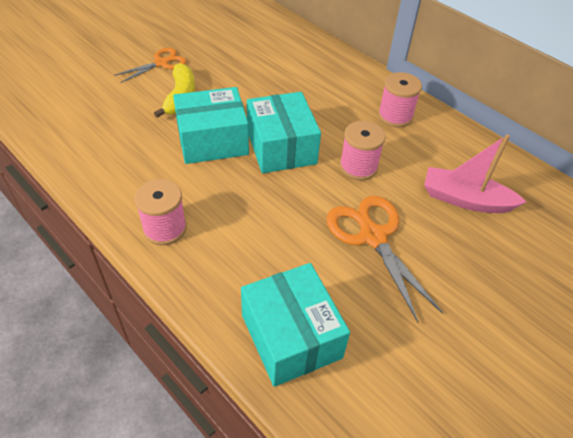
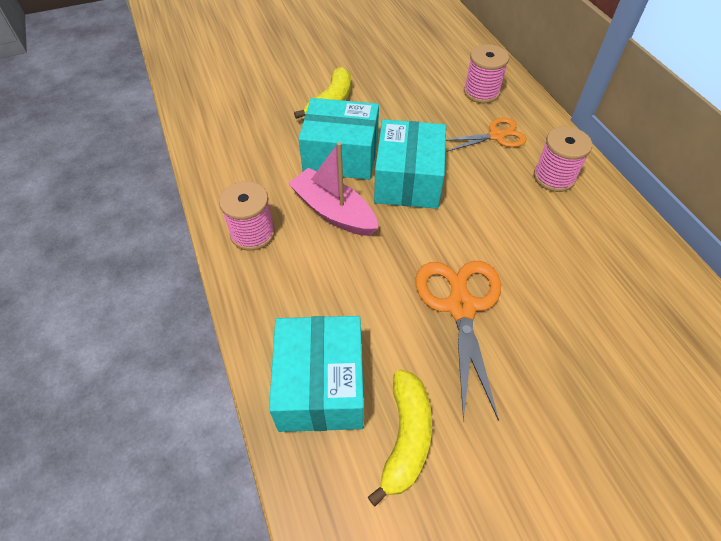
camera: 25 degrees right, 5 degrees up
orange scissors [114,48,186,83] -> orange scissors moved to [446,118,527,152]
pink spool [340,121,386,181] -> pink spool moved to [464,44,509,103]
pink boat [424,134,526,213] -> pink boat moved to [288,142,379,236]
none -> yellow banana [368,370,432,506]

